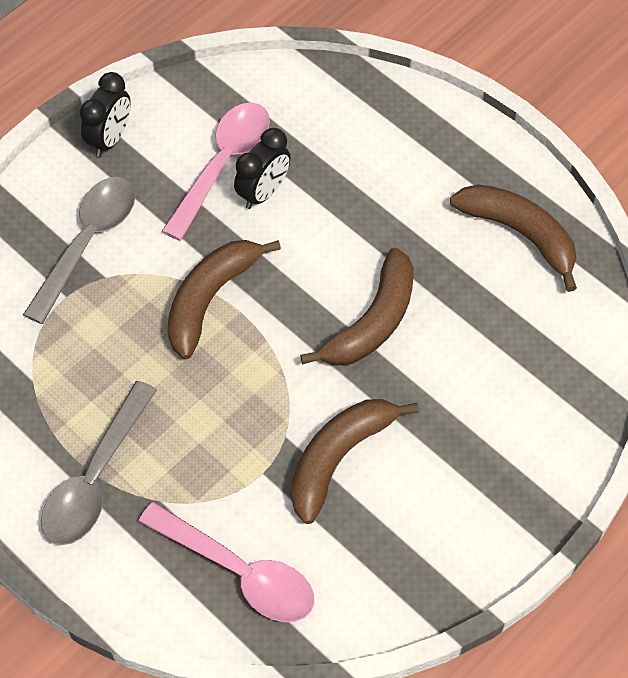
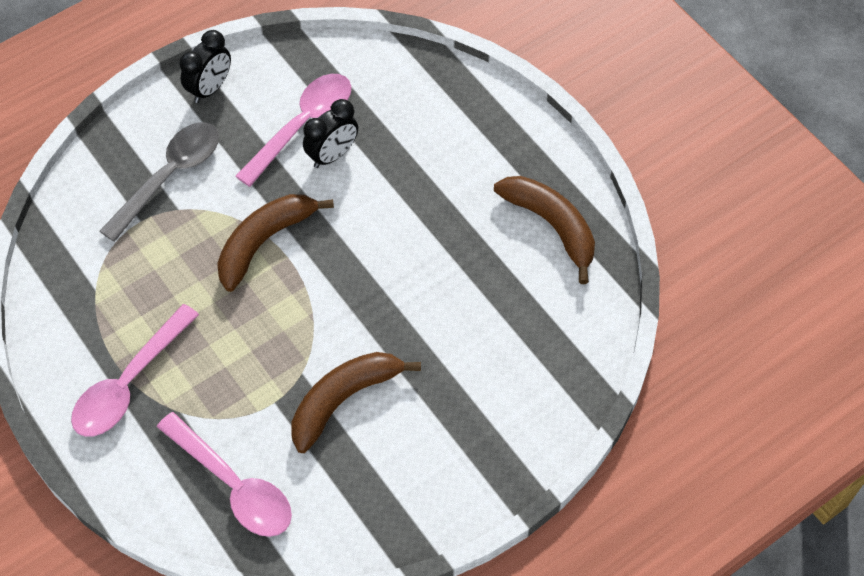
camera: 10 degrees right, 0 degrees up
grey spoon [41,381,157,545] -> pink spoon [71,304,199,437]
brown banana [300,248,414,365] -> none

